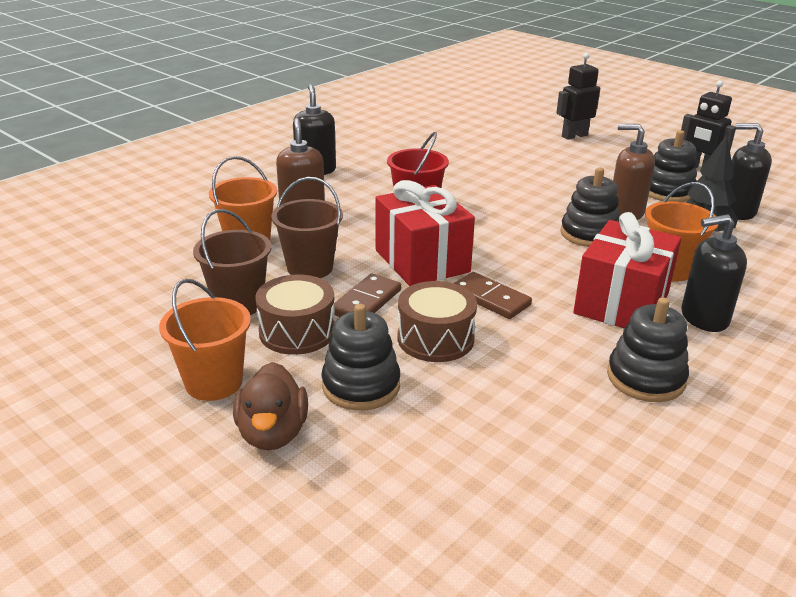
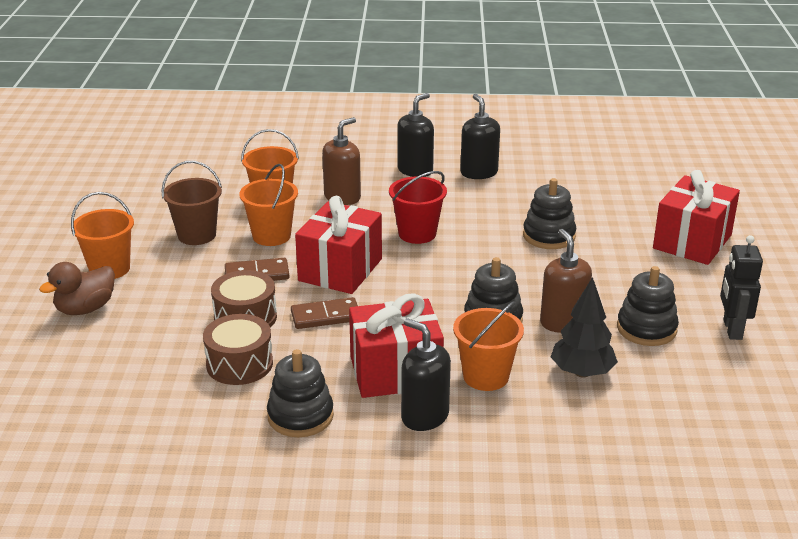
camera: 50 degrees right, 0 degrees up
brown drum [255,275,335,355] -> brown drum moved to [203,314,273,385]
brown bucket [271,177,343,278] -> orange bucket [239,164,298,246]
black stacking toy [321,304,400,411] -> black stacking toy moved to [523,178,576,249]
brown domino [454,272,532,319] -> brown domino turned 75 degrees clockwise [291,297,358,329]
black robot [556,53,601,140] -> red gift [653,170,740,265]
black soap dispenser [729,123,772,220] -> black soap dispenser moved to [460,94,500,179]

